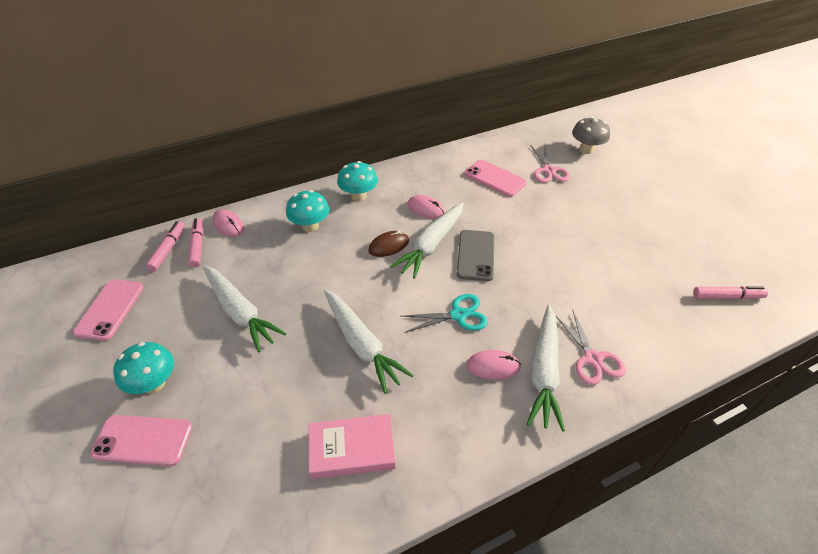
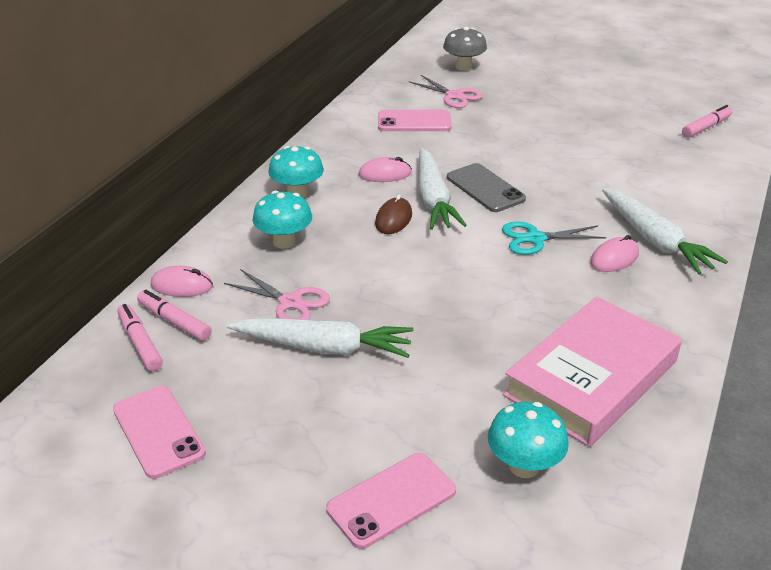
camera: 40 degrees left, 10 degrees down
turquoise mushroom [113,342,174,394] -> turquoise mushroom moved to [488,402,569,478]
pink book [309,414,396,479] -> pink book [503,297,682,447], size x1.65
white carrot [324,290,414,394] -> none
turquoise scissors [402,294,488,333] -> turquoise scissors turned 135 degrees counterclockwise [502,222,606,255]
pink scissors [556,309,626,385] -> pink scissors moved to [224,269,330,320]

